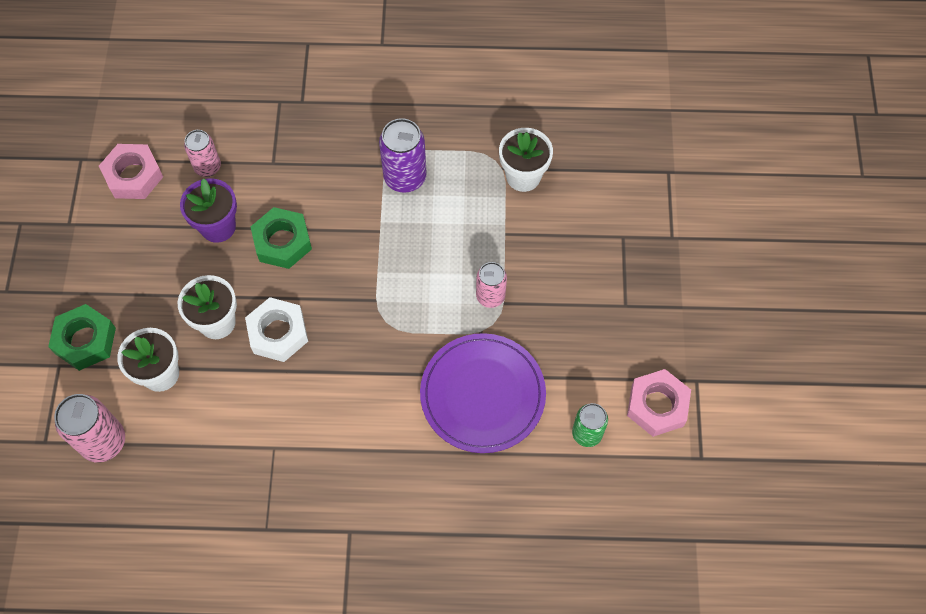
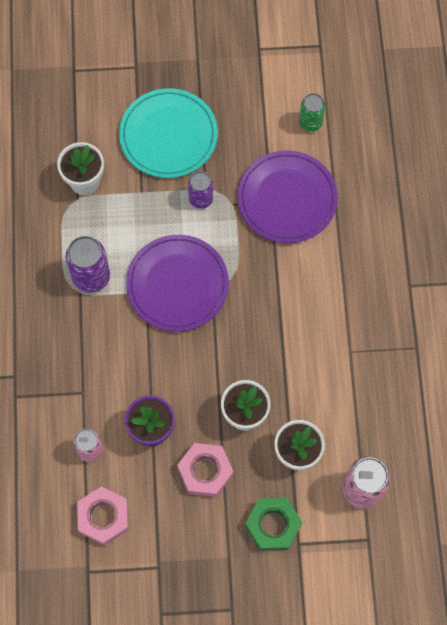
camera: 95 degrees left, 5 degrees up
white nut [245,297,308,362] -> none
green nut [251,207,312,269] -> none
pink can [476,262,507,308] -> purple can [188,171,213,209]
pink nut [627,369,691,437] -> pink nut moved to [177,443,233,497]
none -> turquoise plate [119,88,218,178]
none -> purple plate [126,235,229,332]

